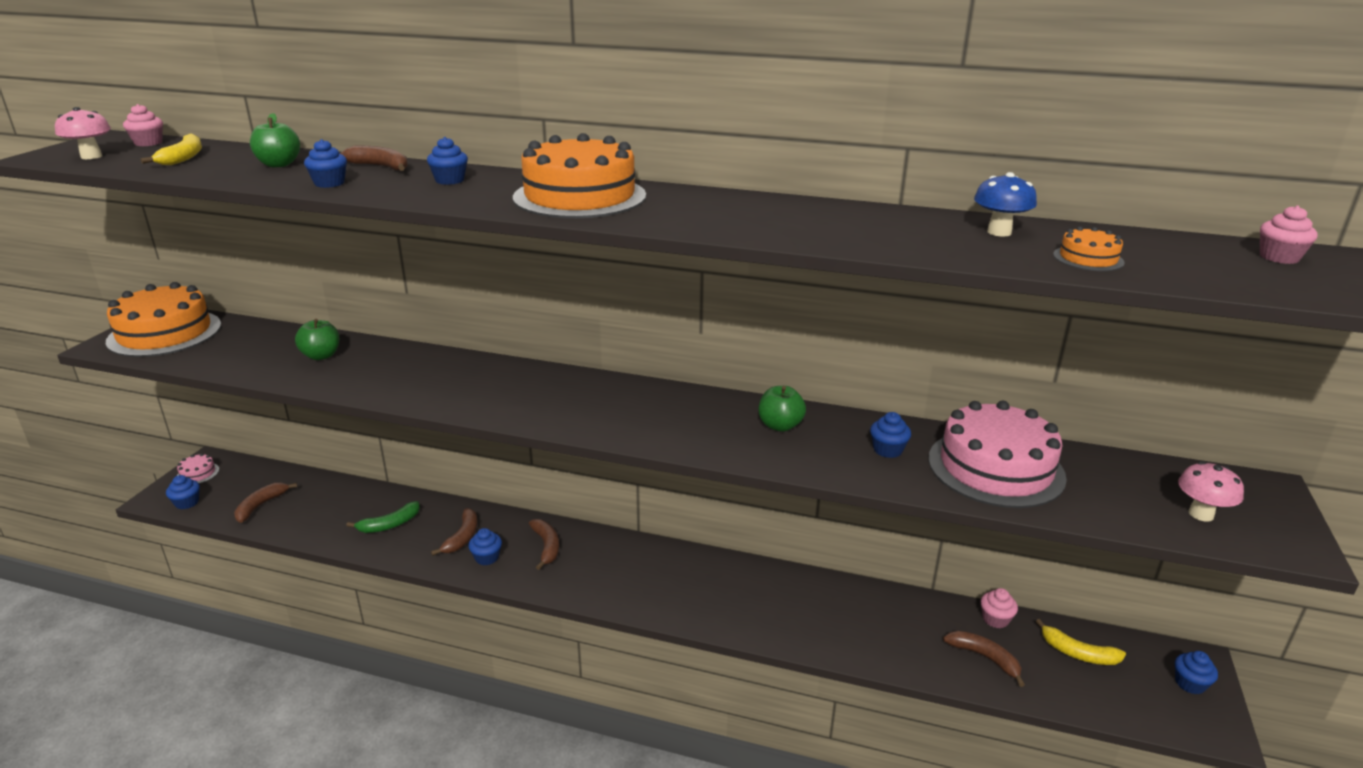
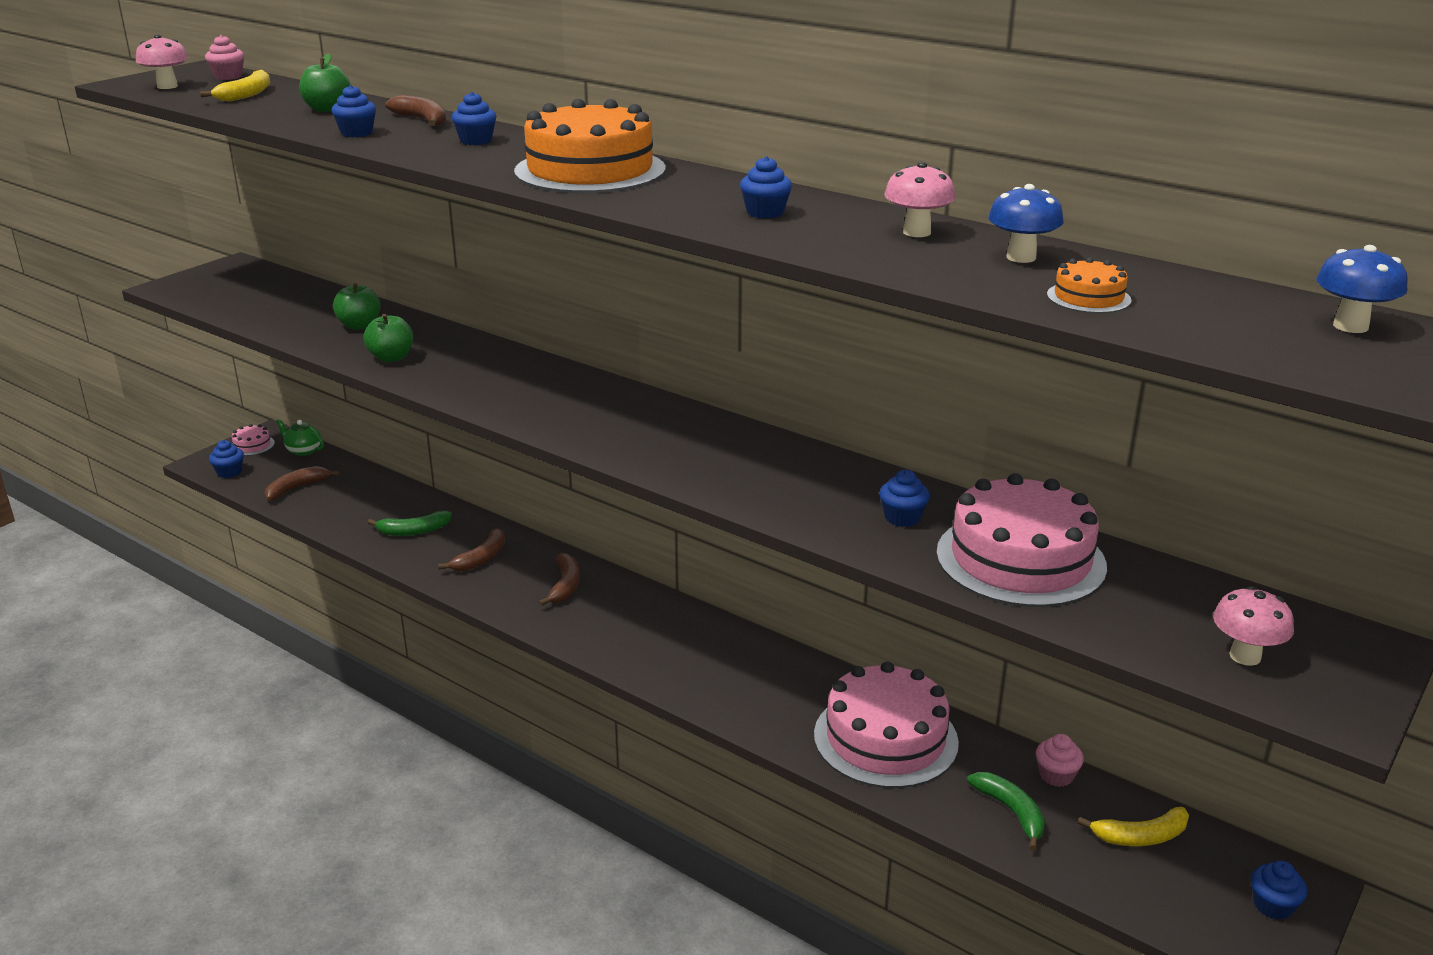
camera: 20 degrees right, 0 degrees up
orange cake [106,282,221,357] -> none
blue cupcake [468,528,502,565] -> blue cupcake moved to [740,156,792,219]
green apple [759,386,806,432] -> green apple moved to [363,314,413,362]
brown banana [943,630,1025,687] -> green banana [967,772,1045,851]
yellow banana [1036,619,1126,665] -> yellow banana turned 60 degrees counterclockwise [1077,807,1189,846]
pink cupcake [1260,205,1318,264] -> blue mushroom [1316,245,1408,333]
none -> green teapot [276,419,324,456]
none -> pink cake [814,662,959,788]
none -> pink mushroom [884,162,955,237]

